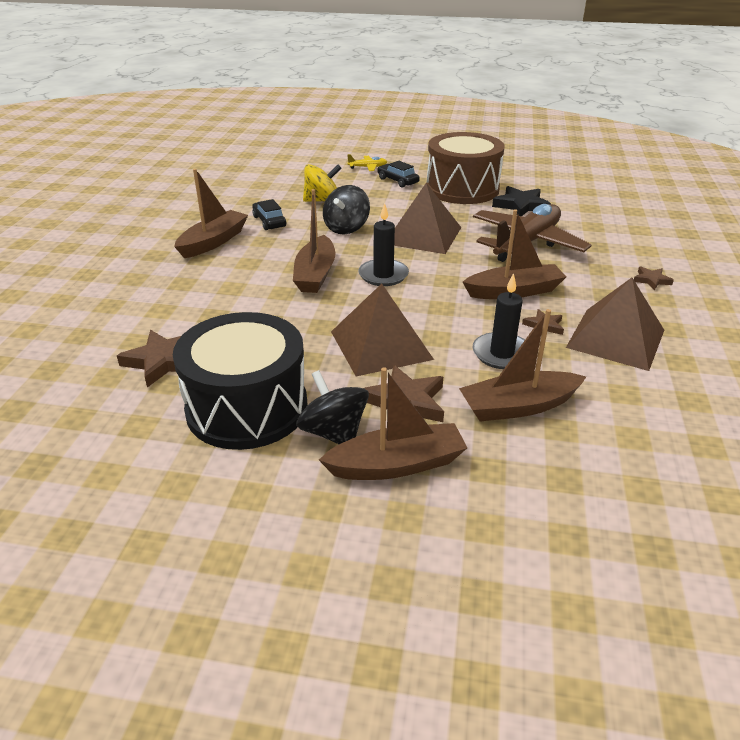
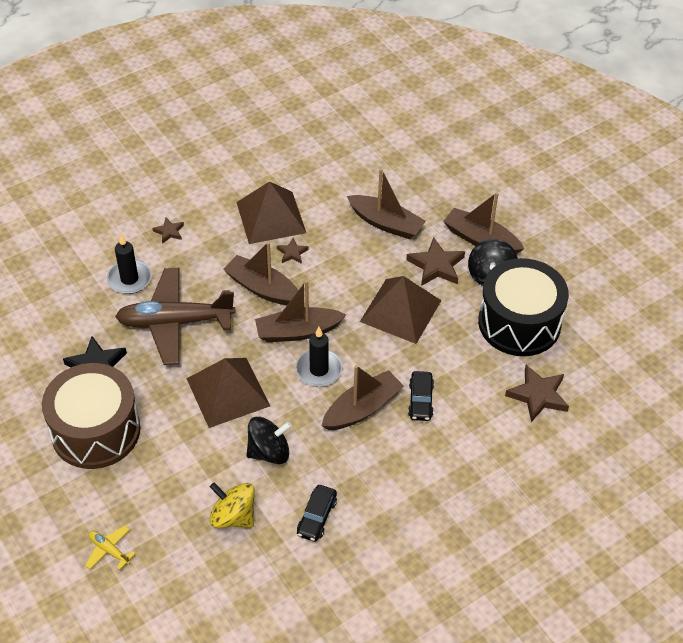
camera: 135 degrees left, 15 degrees up
brown boat [174,169,248,258] -> brown boat moved to [255,280,346,342]
black car [377,161,420,188] -> black car moved to [408,371,434,421]
black candle [473,273,525,369] -> black candle moved to [107,234,152,294]

